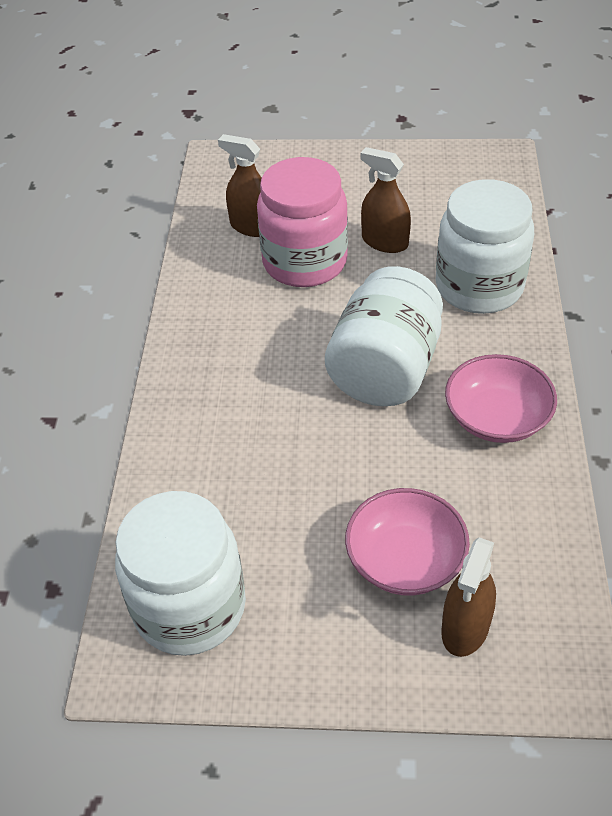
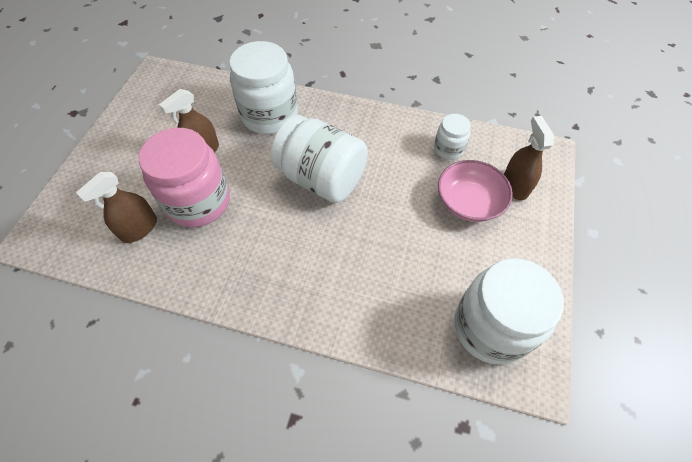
camera: 80 degrees left, 10 degrees up
brown spray bottle [441,537,496,657] -> brown spray bottle turned 135 degrees counterclockwise [504,116,554,200]
pink bowl [445,354,557,443] -> none
none -> white jar [434,114,471,160]

